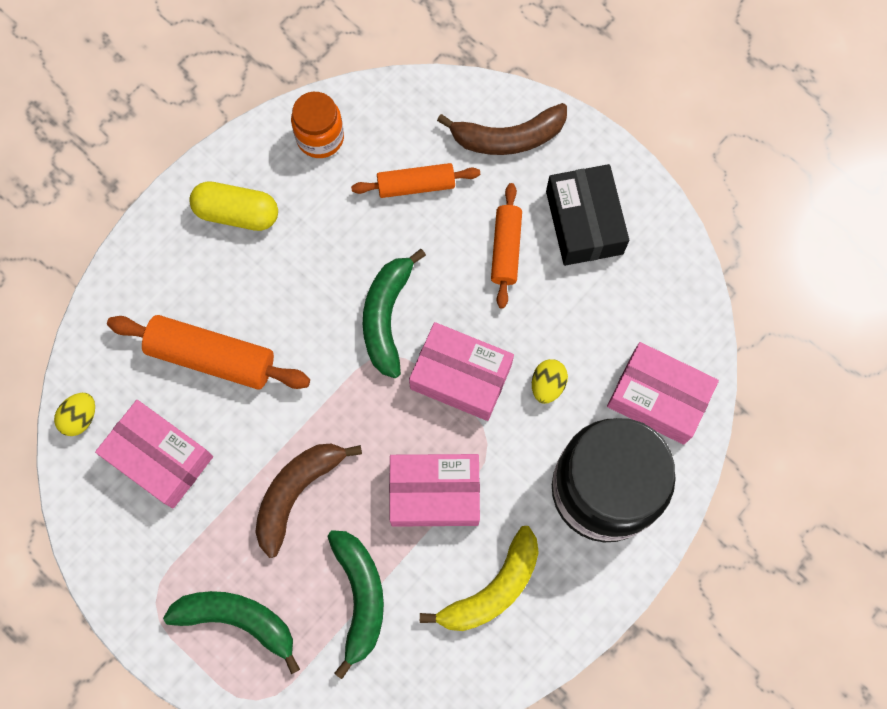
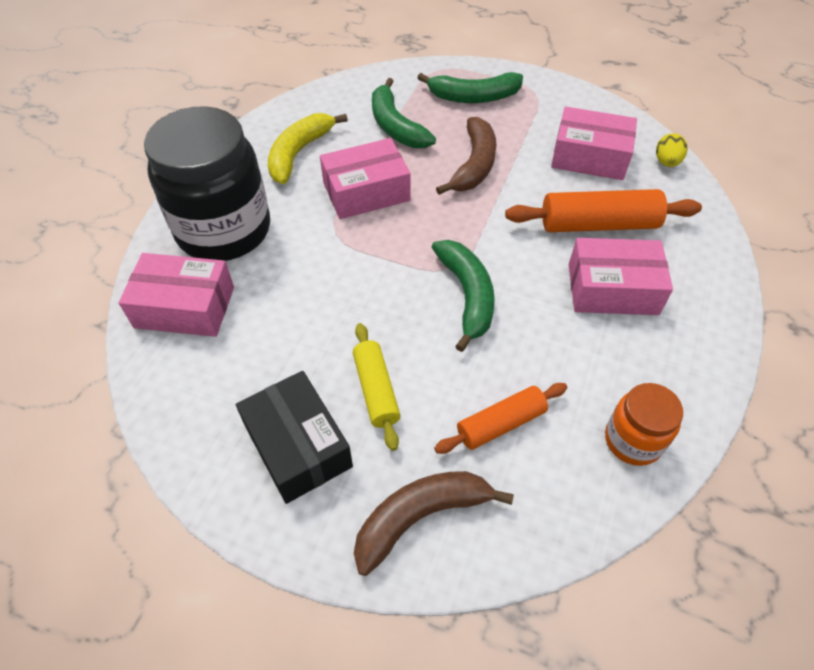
camera: 160 degrees right, 20 degrees down
yellow capsule [189,181,278,231] -> none
pink box [409,322,514,421] -> pink box moved to [569,238,673,315]
orange rolling pin [491,183,522,309] -> yellow rolling pin [353,323,401,451]
yellow egg [532,359,568,404] -> none

